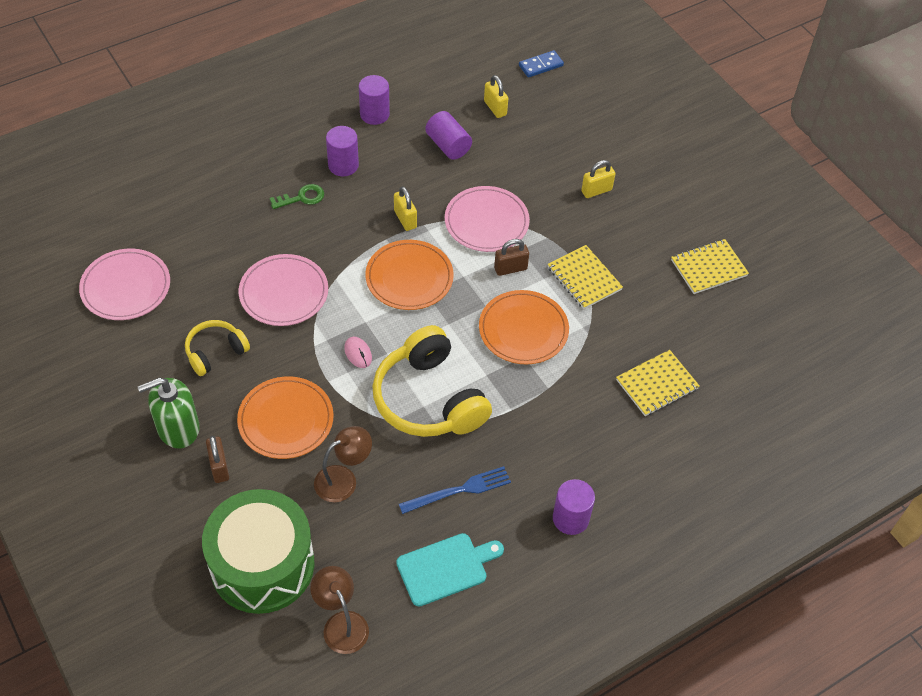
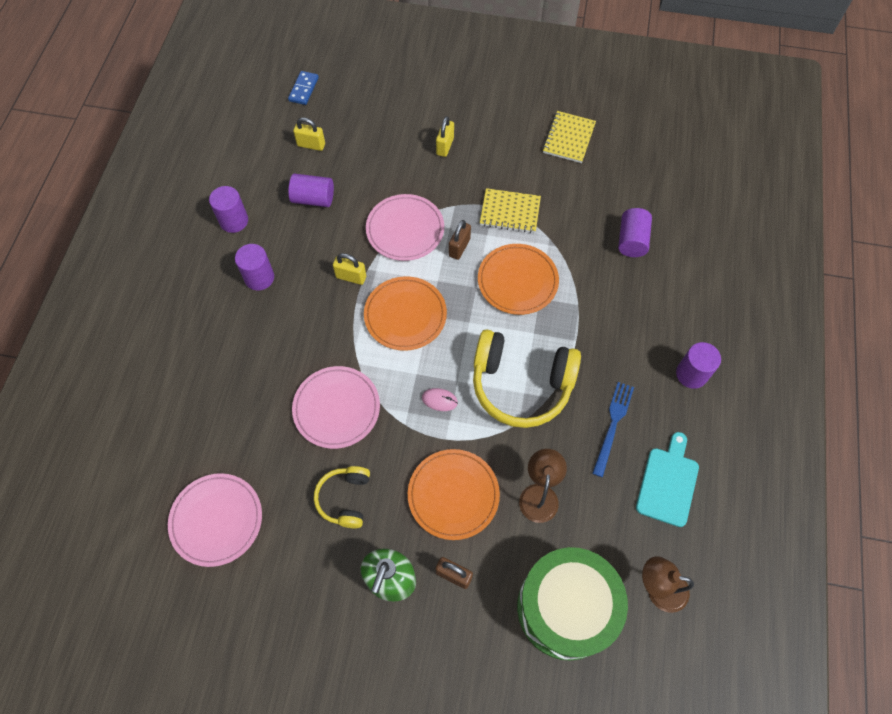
camera: 45 degrees left, 10 degrees up
green key [269,184,324,209] -> none
yellow notebook [616,350,700,416] -> purple cylinder [618,208,652,257]

